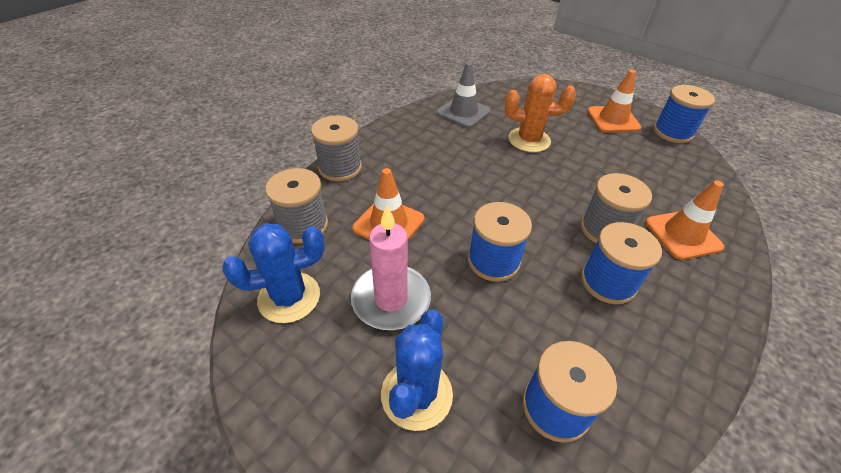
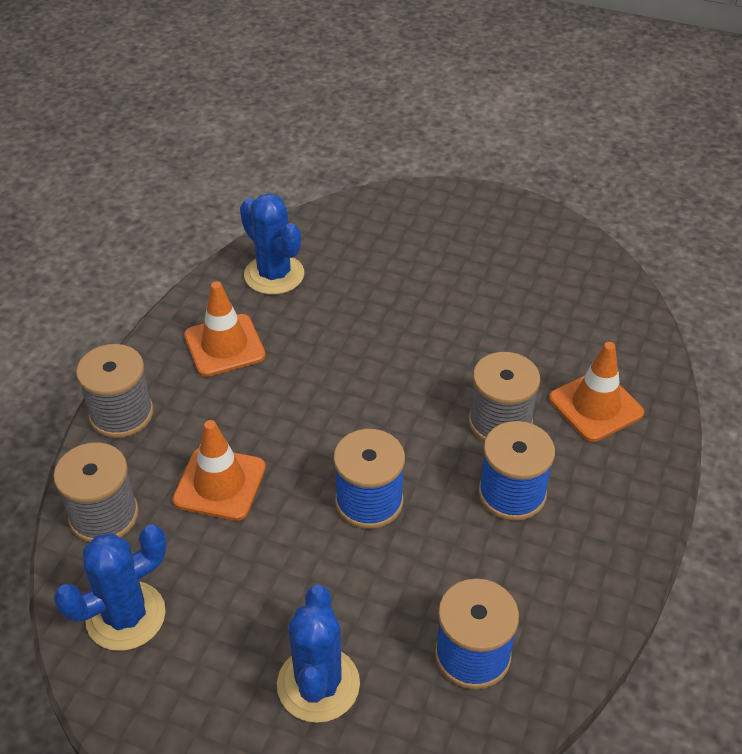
camera: 15 degrees left, 0 degrees up
pink candle [351,206,431,330] -> none
grey traffic cone [437,62,491,128] -> blue cactus [240,193,304,295]
orange cactus [505,74,576,152] -> none
orange traffic cone [587,70,641,132] -> orange traffic cone moved to [184,281,266,377]
blue spool [654,85,715,143] -> none

